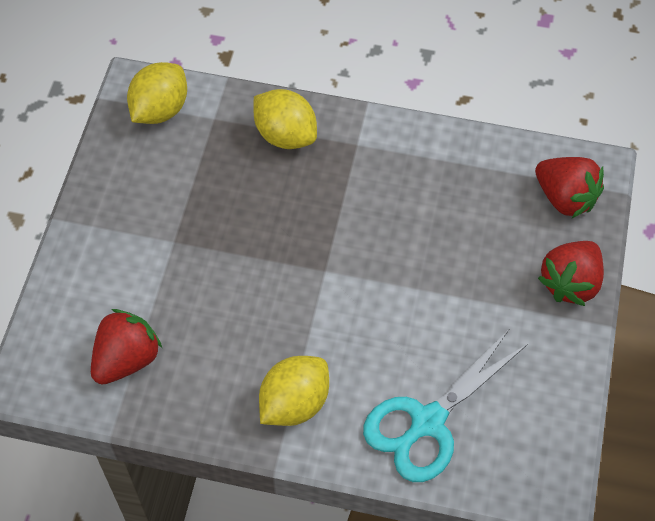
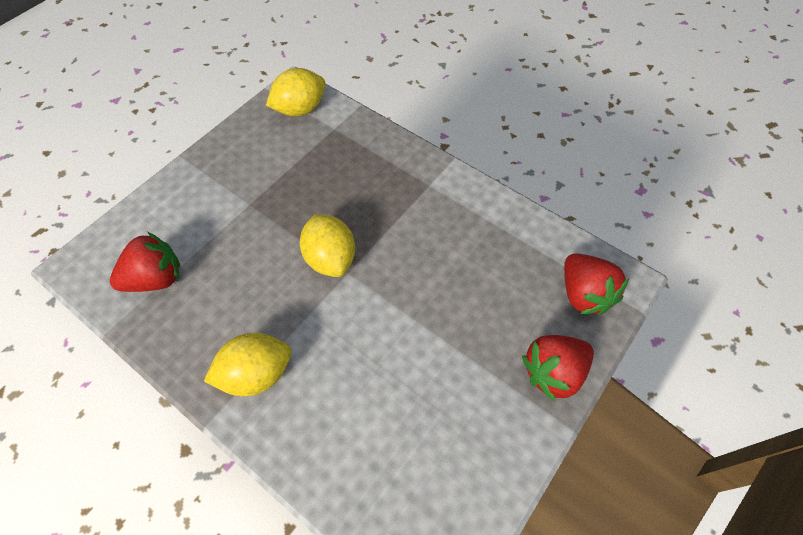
camera: 25 degrees right, 0 degrees up
yellow lemon [254,89,317,149] -> yellow lemon moved to [300,214,355,277]
turquoise scissors [363,330,528,482] -> none

